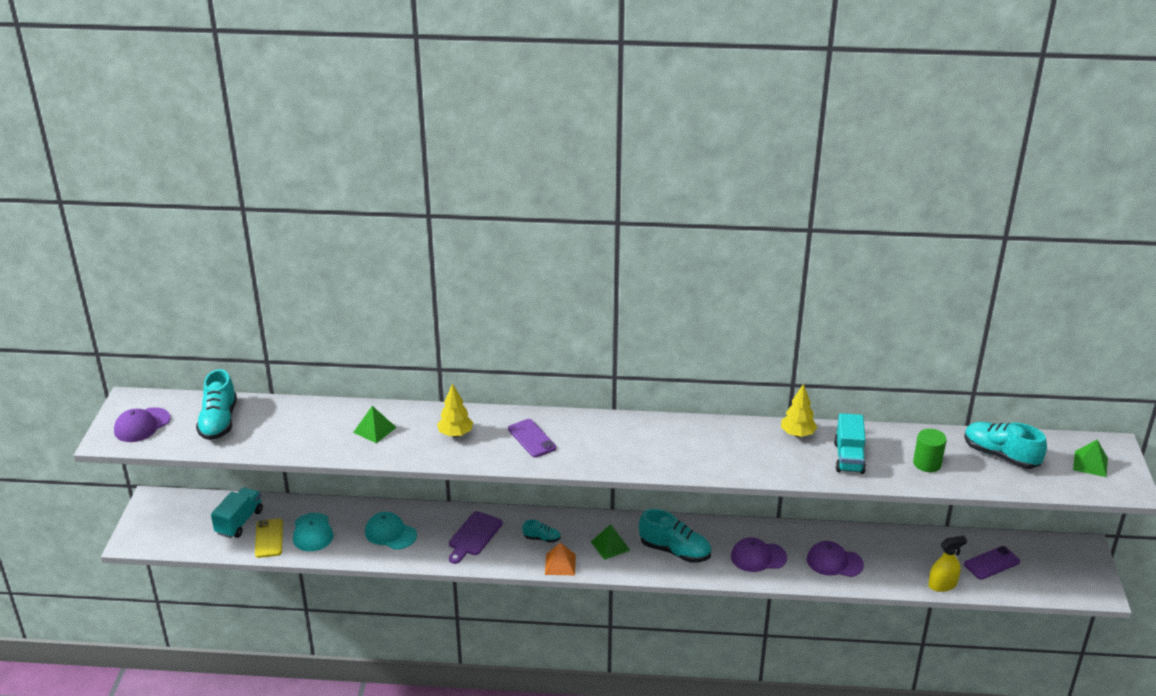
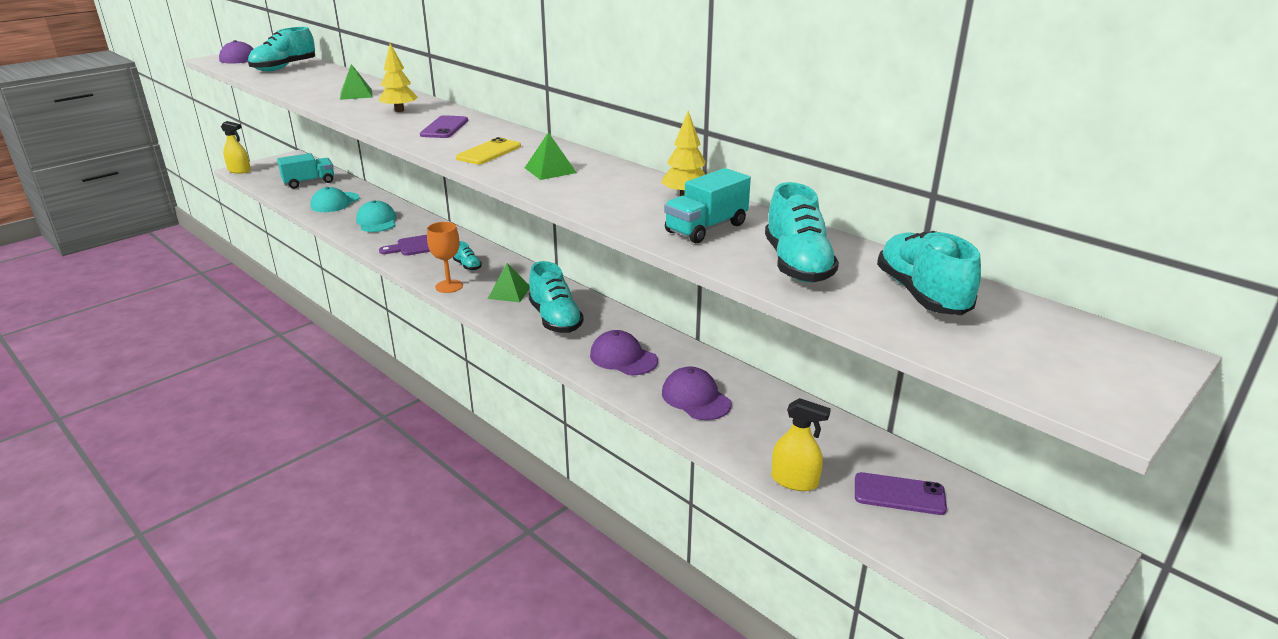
camera: 40 degrees right, 5 degrees down
yellow phone [255,518,283,558] -> yellow phone moved to [456,137,521,164]
orange pyramid [545,543,576,575] -> orange goblet [427,222,463,293]
green cylinder [913,429,947,472] -> turquoise shoe [765,182,839,283]
green pyramid [1073,440,1108,477] -> green pyramid moved to [525,132,577,180]
none -> yellow spray bottle [221,121,251,174]

